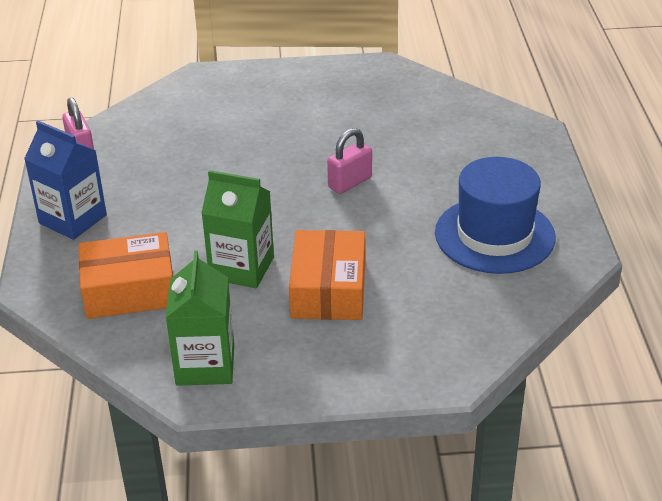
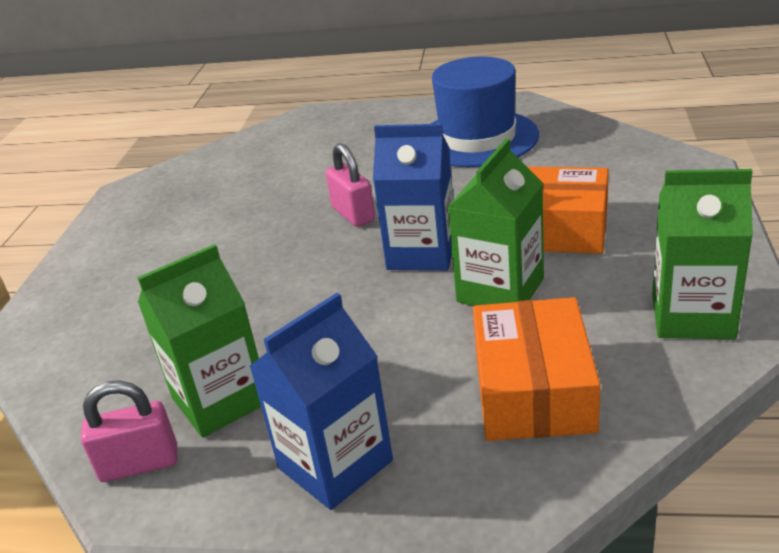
camera: 75 degrees left, 5 degrees down
none -> green carton [137,244,261,438]
none -> blue carton [373,124,453,271]

